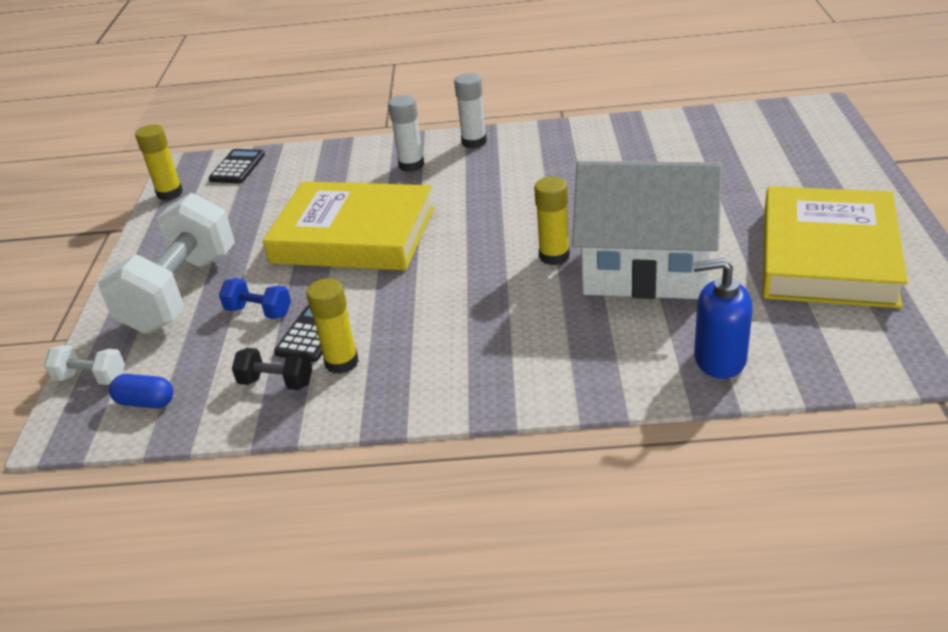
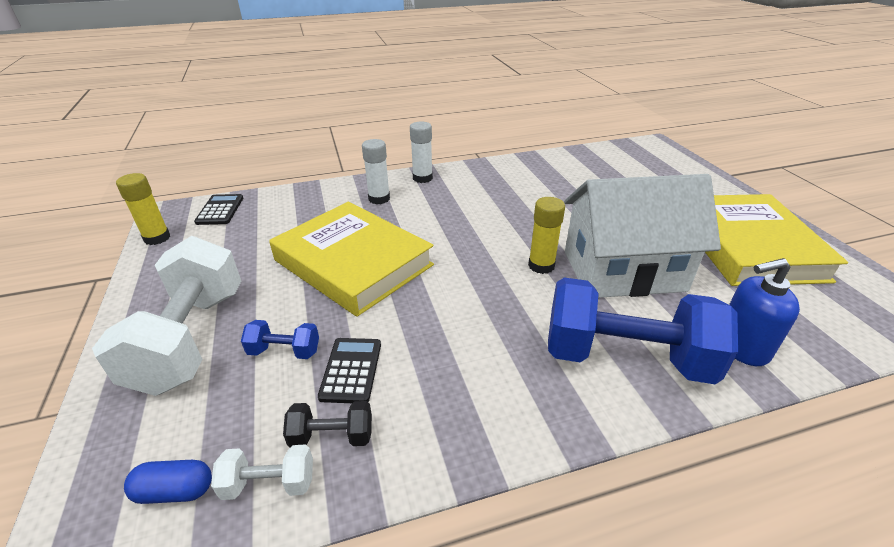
camera: 20 degrees left, 0 degrees up
white dumbbell [44,345,125,385] -> white dumbbell moved to [211,444,313,500]
yellow book [263,181,434,270] -> yellow book turned 45 degrees clockwise [269,202,434,317]
yellow glue stick [306,278,359,374] -> none
none -> blue dumbbell [548,278,738,385]

